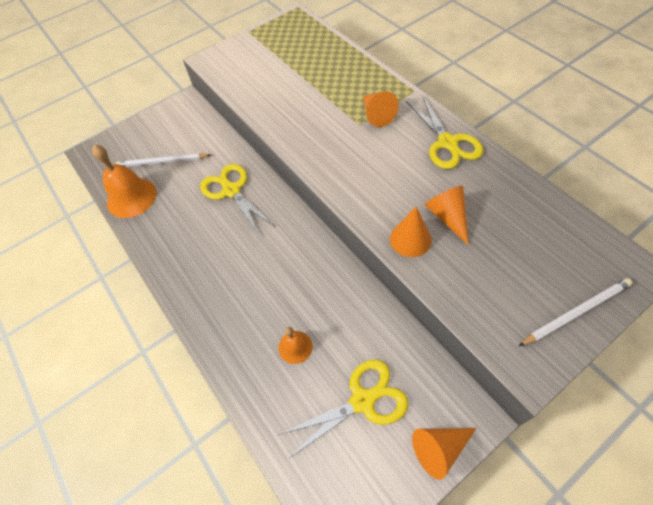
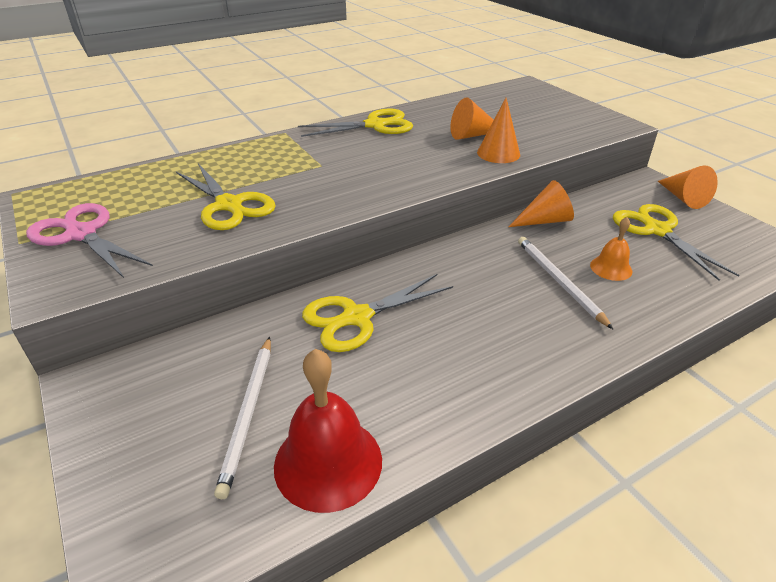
camera: 90 degrees left, 20 degrees down
orange bell [92,145,157,218] -> red bell [274,349,382,513]
orange cone [363,91,399,127] -> orange cone moved to [509,180,574,227]
white pencil [519,278,632,346] -> white pencil moved to [518,237,613,329]
none -> pink scissors [26,203,153,278]
none -> yellow scissors [176,164,276,230]

